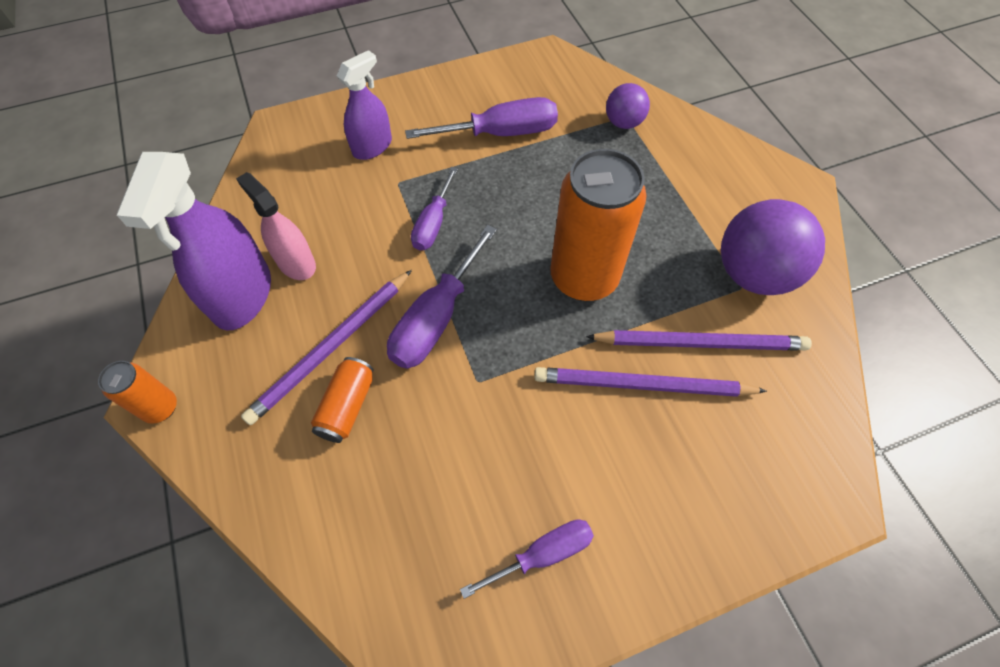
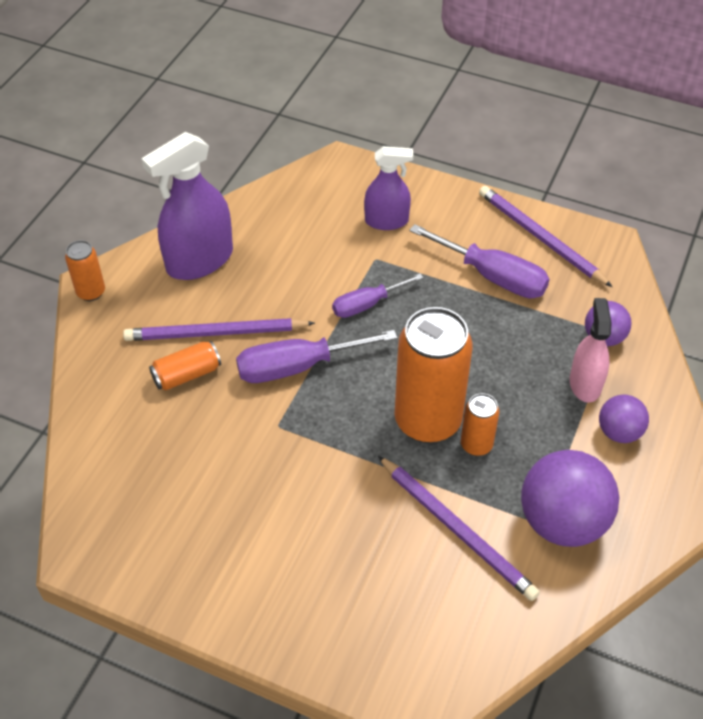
camera: 45 degrees right, 10 degrees down
pink spray bottle [236,172,316,280] -> pink spray bottle moved to [570,298,612,403]
purple screwdriver [460,519,594,599] -> none
purple pencil [534,367,767,397] -> purple pencil moved to [479,186,612,287]
none -> orange can [461,393,500,456]
none -> purple ball [599,395,649,443]

